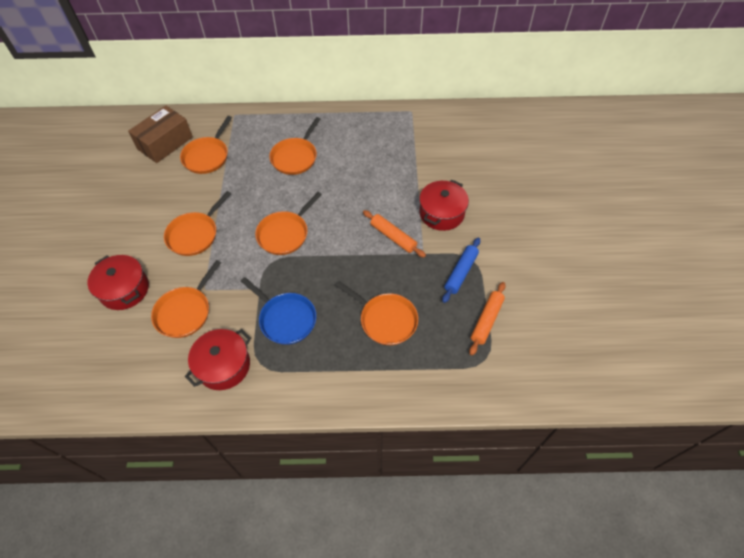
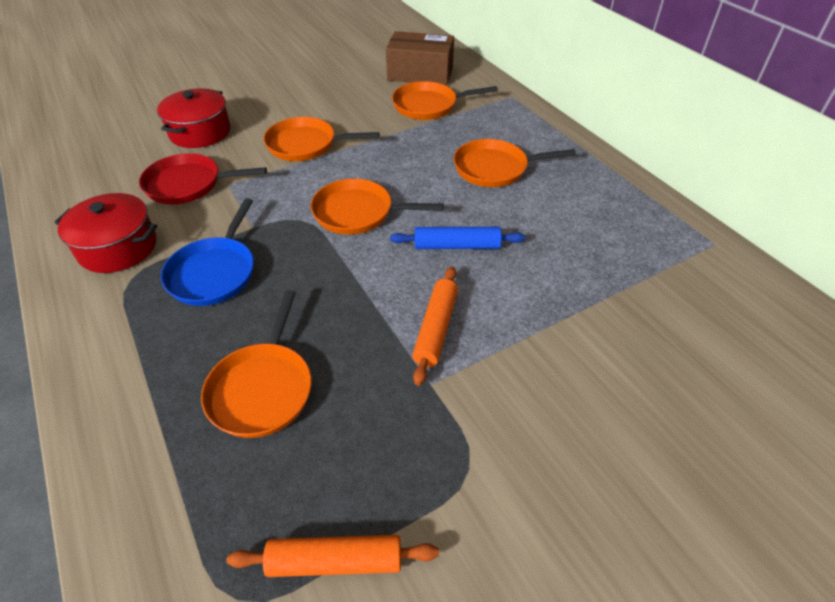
camera: 60 degrees right, 10 degrees down
orange pan [151,260,221,338] -> red pan [139,153,267,205]
red pot [419,180,469,231] -> none
blue rolling pin [442,238,480,303] -> blue rolling pin moved to [390,227,525,249]

